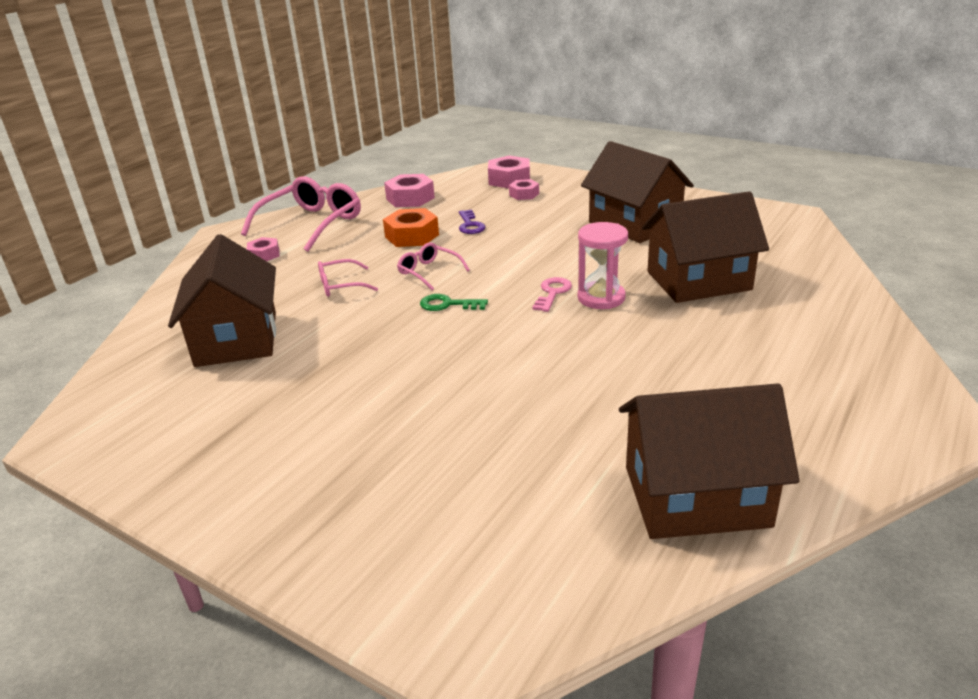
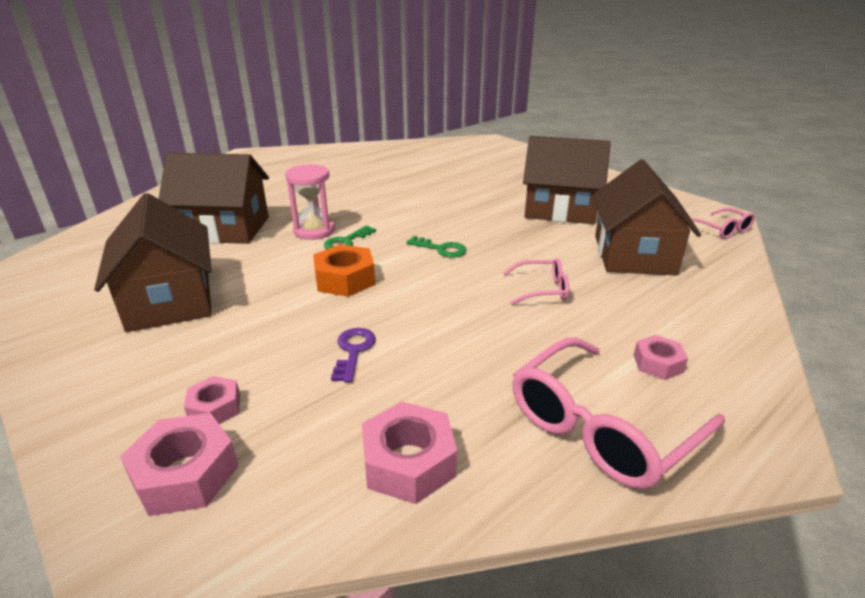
camera: 165 degrees left, 0 degrees up
orange nut [383,208,439,247] -> orange nut moved to [313,244,375,297]
pink glasses [397,242,470,290] -> pink glasses moved to [691,208,755,239]
pink key [532,277,572,312] -> green key [324,225,376,249]
brown house [619,383,800,539] -> brown house moved to [523,136,611,224]

